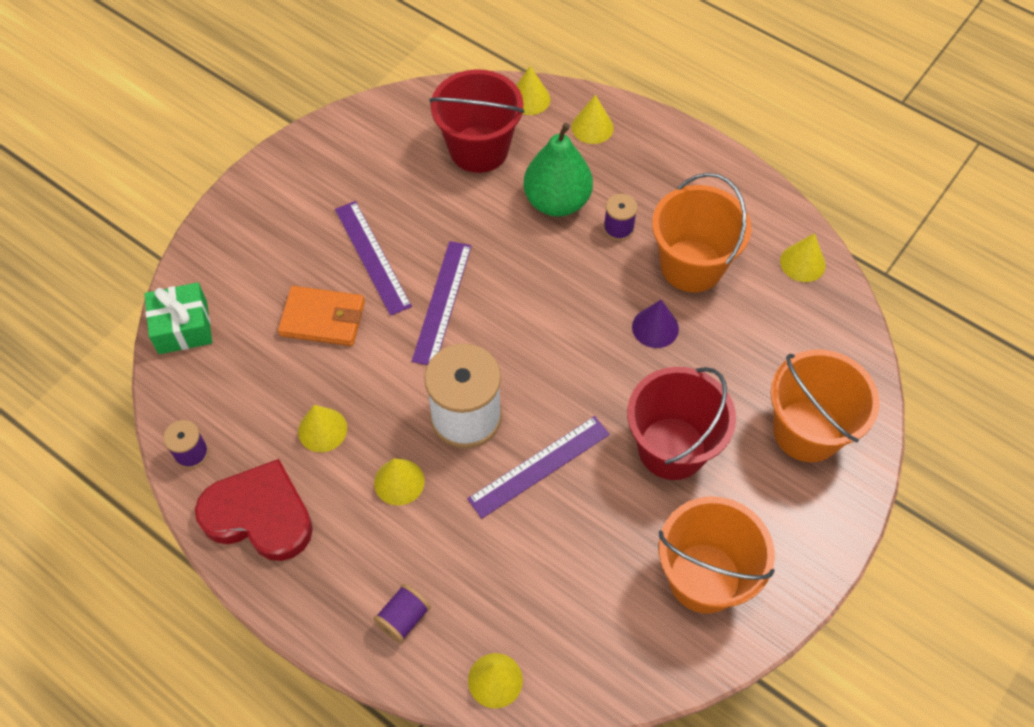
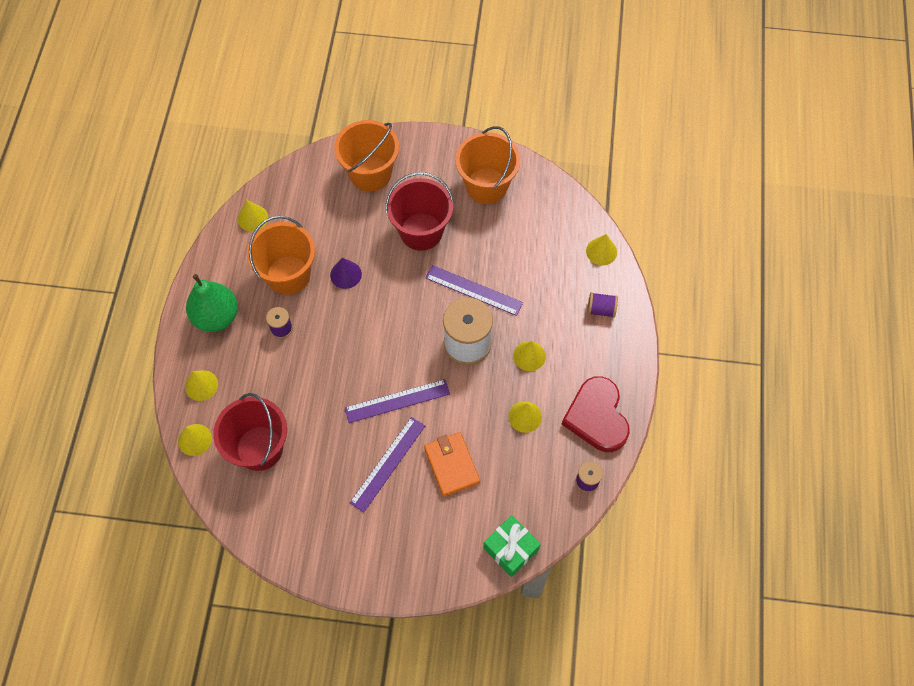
camera: 120 degrees left, 5 degrees up
green pear [523,123,593,217] -> green pear moved to [186,274,238,332]

